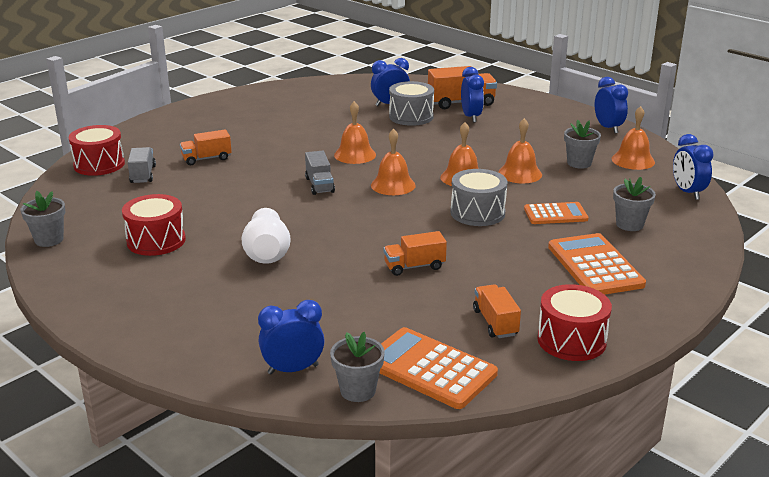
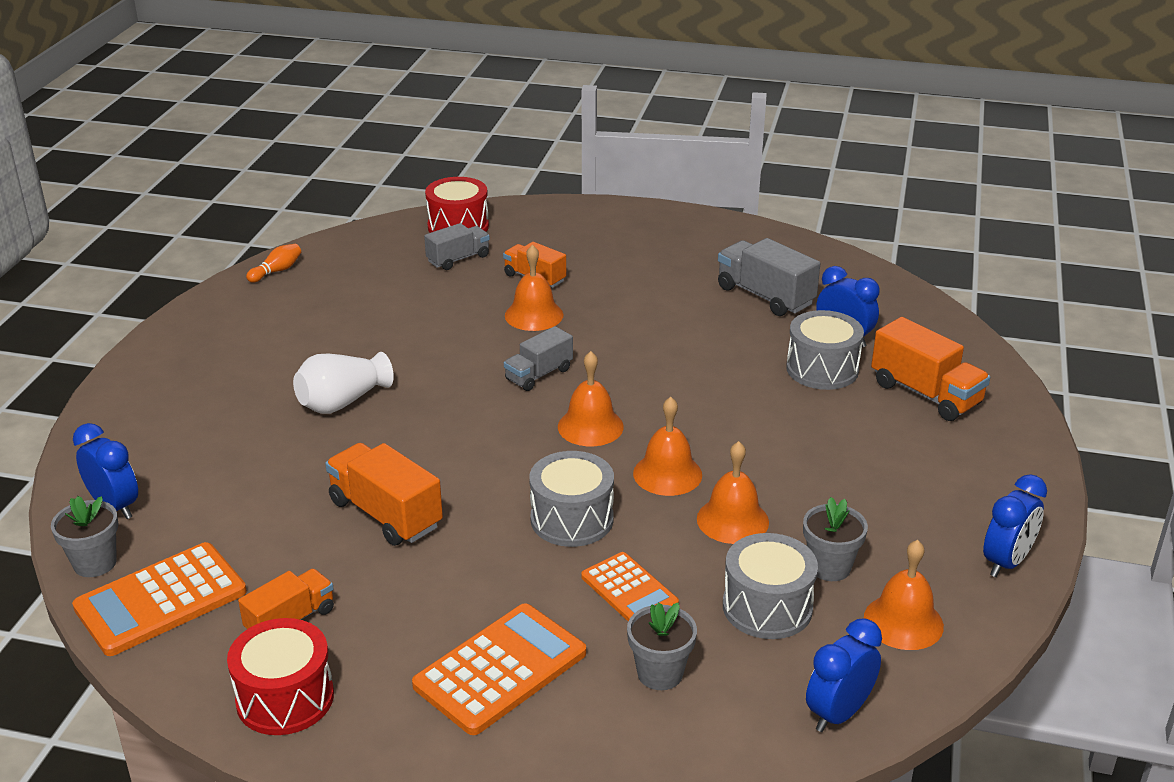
camera: 60 degrees right, 5 degrees up
grey flower pot [21,191,65,247] -> orange bowling pin [246,244,301,283]
red drum [122,194,186,256] -> none
orange bell [334,101,376,164] -> orange bell moved to [505,245,563,331]
orange calculator [380,327,498,409] -> orange calculator turned 135 degrees counterclockwise [72,542,247,656]
orange truck [384,231,447,276] -> orange truck [325,443,443,546], size x1.55
blue clock [461,67,484,123] -> none
none -> grey truck [718,238,820,316]
none -> grey drum [723,533,818,639]

